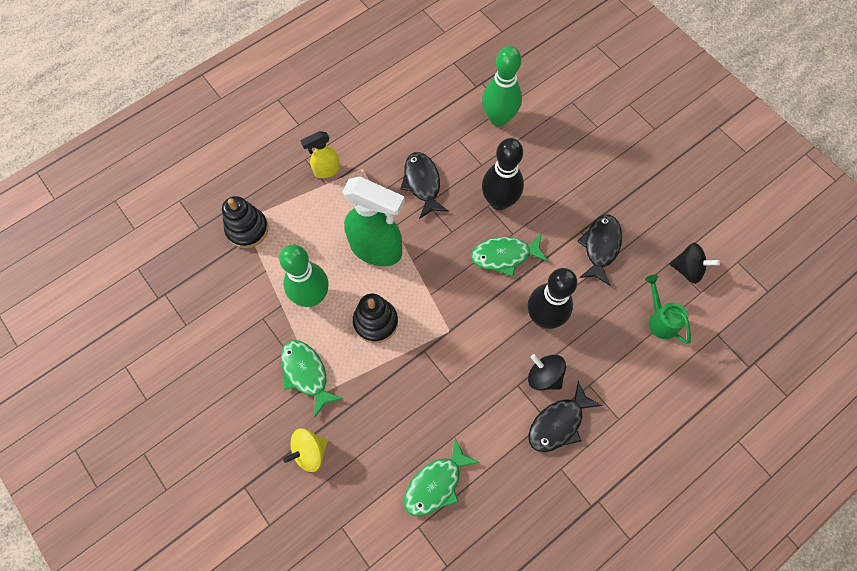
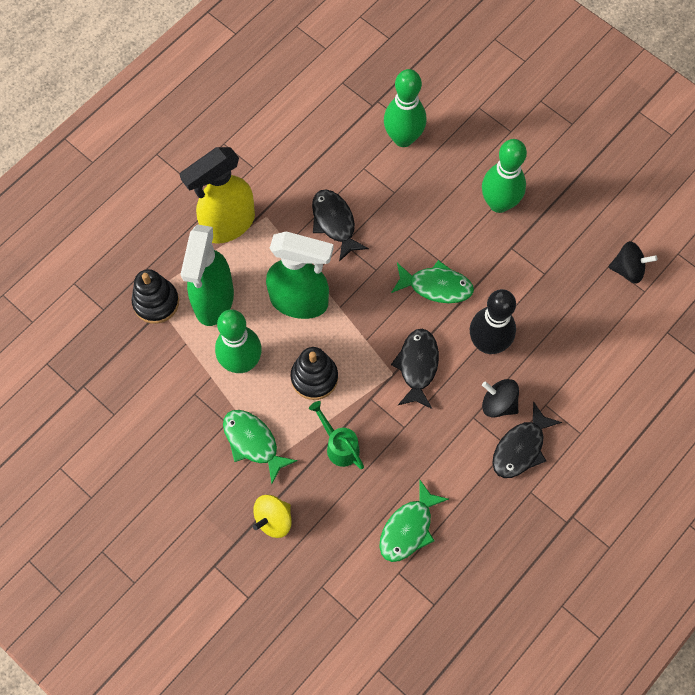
camera: 10 degrees left, 0 degrees up
yellow spray bottle [301,131,340,178] -> yellow spray bottle [179,147,255,244], size x1.92
green fish [471,233,548,276] -> green fish turned 150 degrees counterclockwise [391,260,474,303]
black bowling pin [482,138,524,210] -> none
black fish [577,214,622,286] -> black fish moved to [391,329,439,409]
green watering can [645,275,691,344] -> green watering can moved to [309,401,364,469]
none -> green spray bottle [180,224,234,326]
none -> green bowling pin [482,139,527,213]

